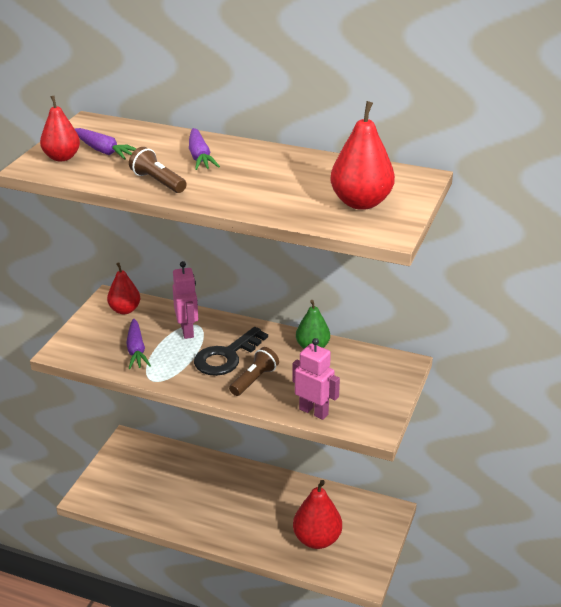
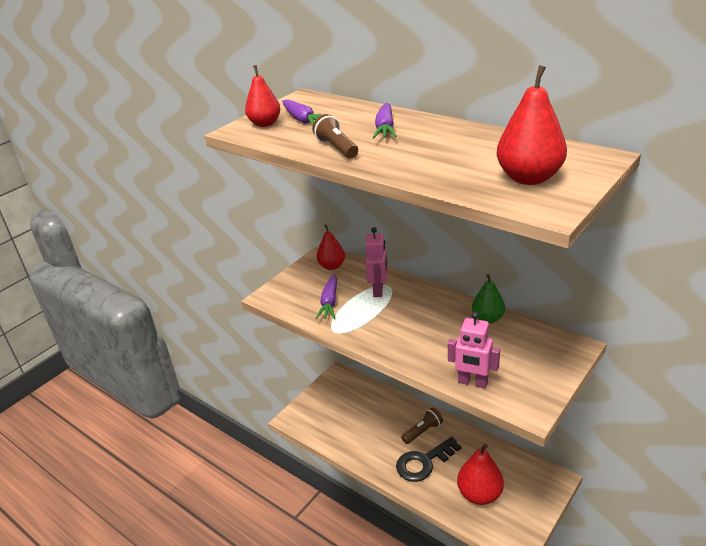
camera: 20 degrees right, 0 degrees up
black key [194,327,268,376] -> black key moved to [396,437,461,482]
brown flashlight [229,347,279,396] -> brown flashlight moved to [401,407,443,444]
pink robot [292,338,340,420] -> pink robot turned 150 degrees clockwise [448,312,500,388]

